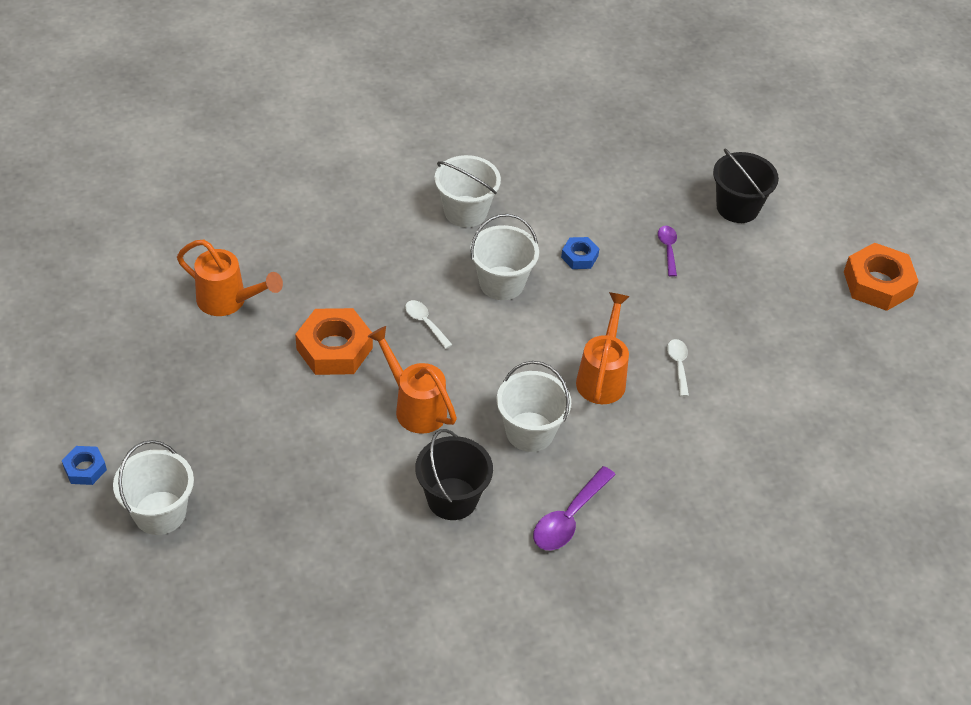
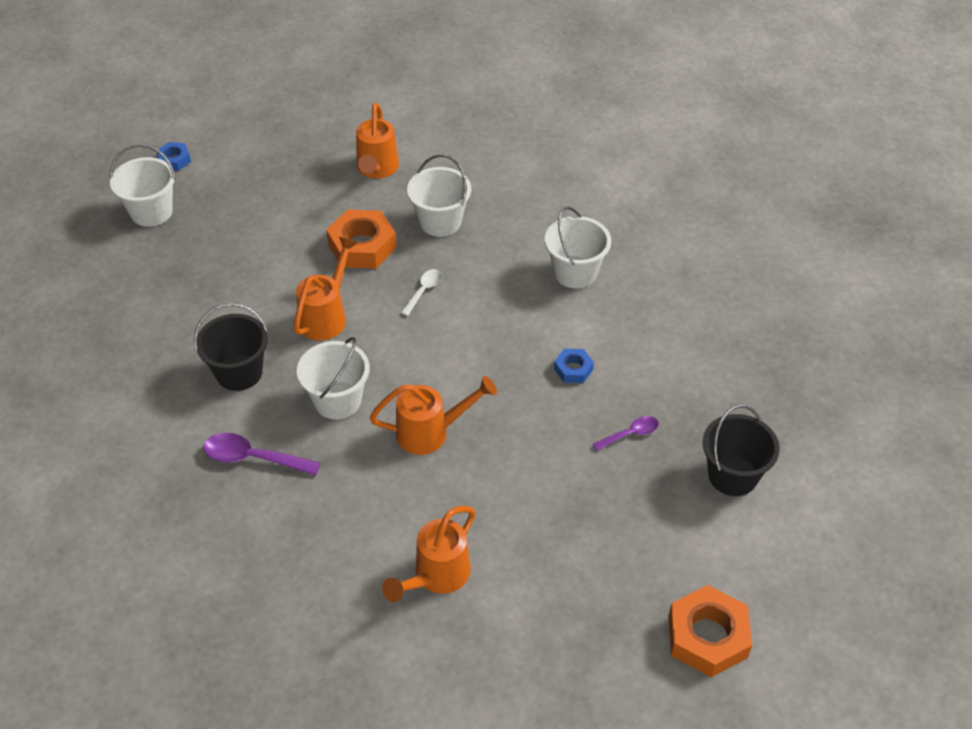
camera: 70 degrees right, 0 degrees up
white bucket [470,214,539,300] -> white bucket moved to [407,154,471,237]
white spoon [667,339,689,397] -> none
none -> orange watering can [382,506,476,602]

